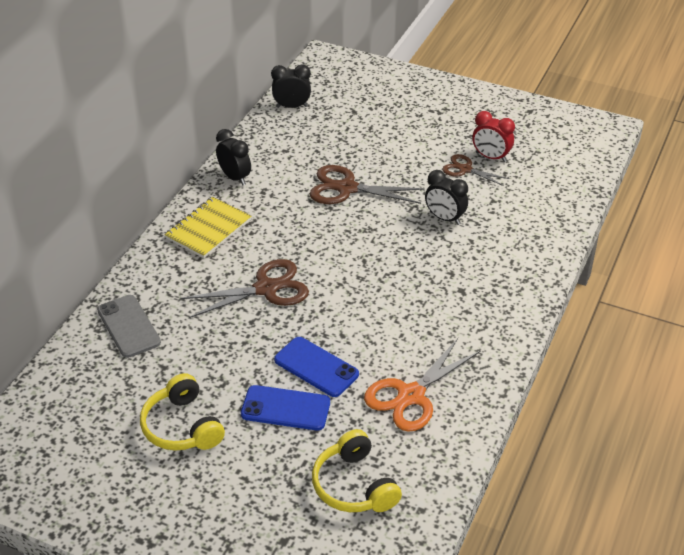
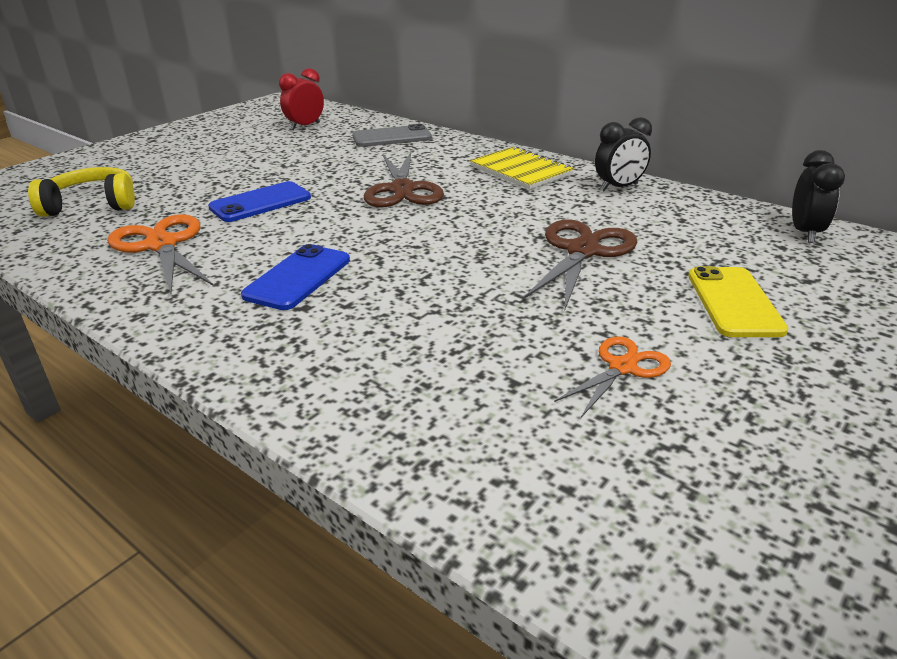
camera: 105 degrees right, 10 degrees down
yellow headphones [140,373,225,451] -> none
blue phone [241,385,330,431] -> blue phone moved to [241,244,350,310]
black clock [425,170,468,225] -> none
brown scissors [442,154,510,186] -> orange scissors [554,336,671,417]
red clock [472,111,515,162] -> red clock moved to [279,68,324,130]
none -> yellow phone [688,266,788,337]

